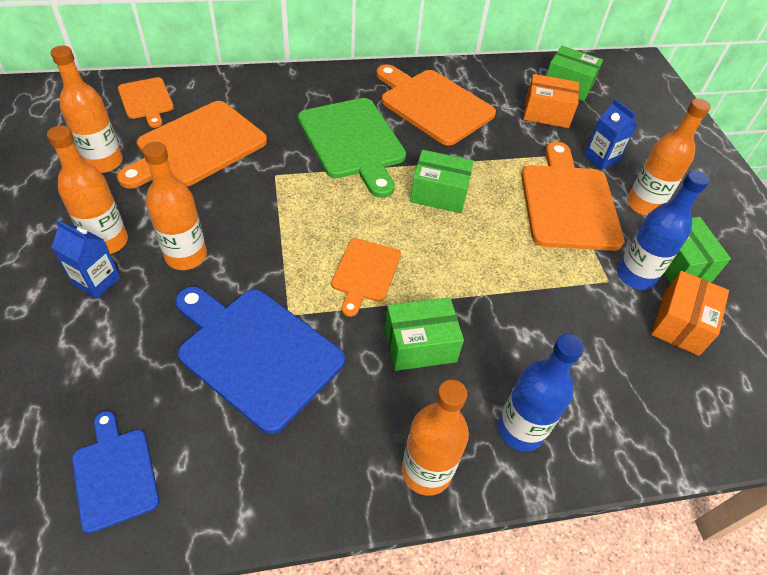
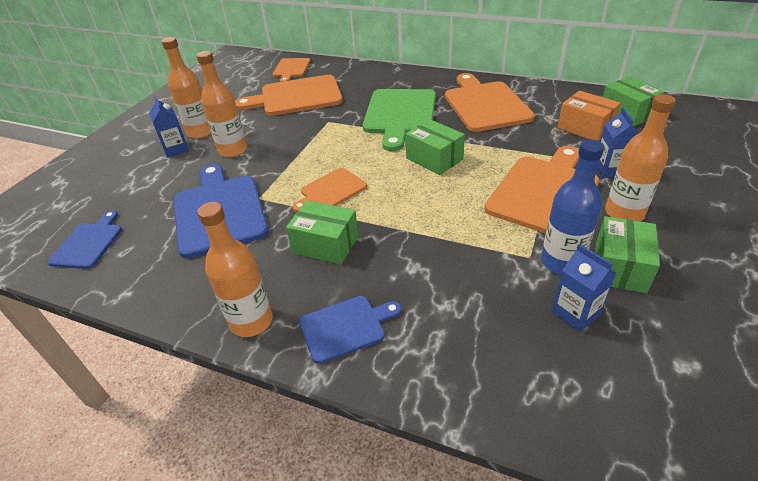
camera: 40 degrees right, 10 degrees down
orange bottle [50,46,123,173] -> none
blue bottle [498,334,584,452] -> blue cutting board [299,296,402,364]
orange box [651,271,729,356] -> blue carton [552,244,616,332]

